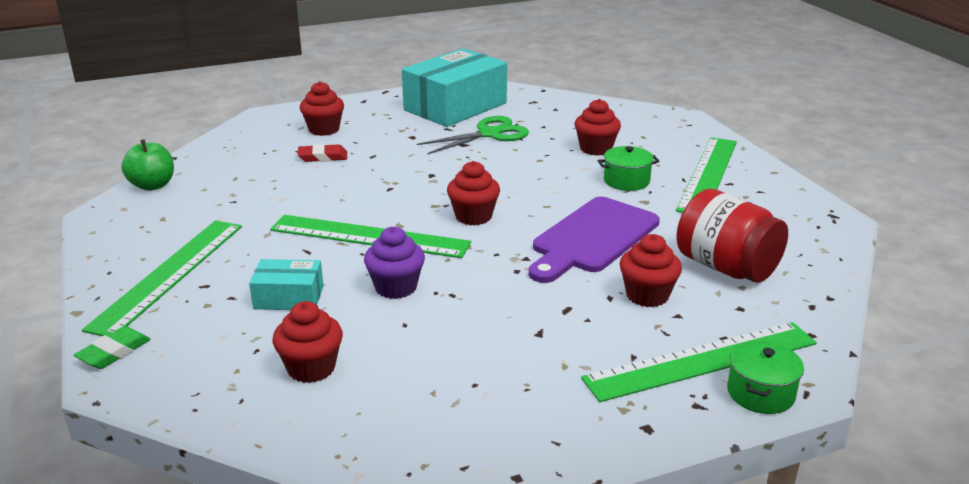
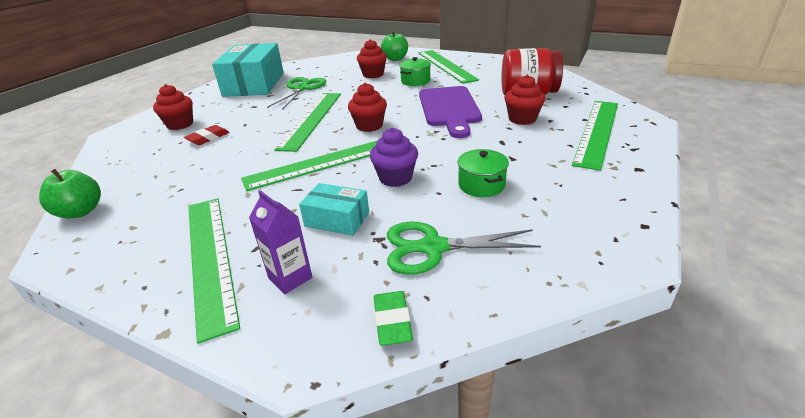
camera: 40 degrees left, 5 degrees up
green eraser [74,326,151,369] -> green eraser moved to [374,291,413,346]
turquoise box [249,259,323,310] -> turquoise box turned 60 degrees clockwise [299,183,369,236]
red cupcake [273,301,343,383] -> green scissors [387,221,541,275]
green pot [727,341,804,414] -> green pot moved to [458,149,509,197]
none -> purple carton [249,190,312,294]
none -> green ruler [274,93,341,152]
none -> green apple [381,31,408,61]

